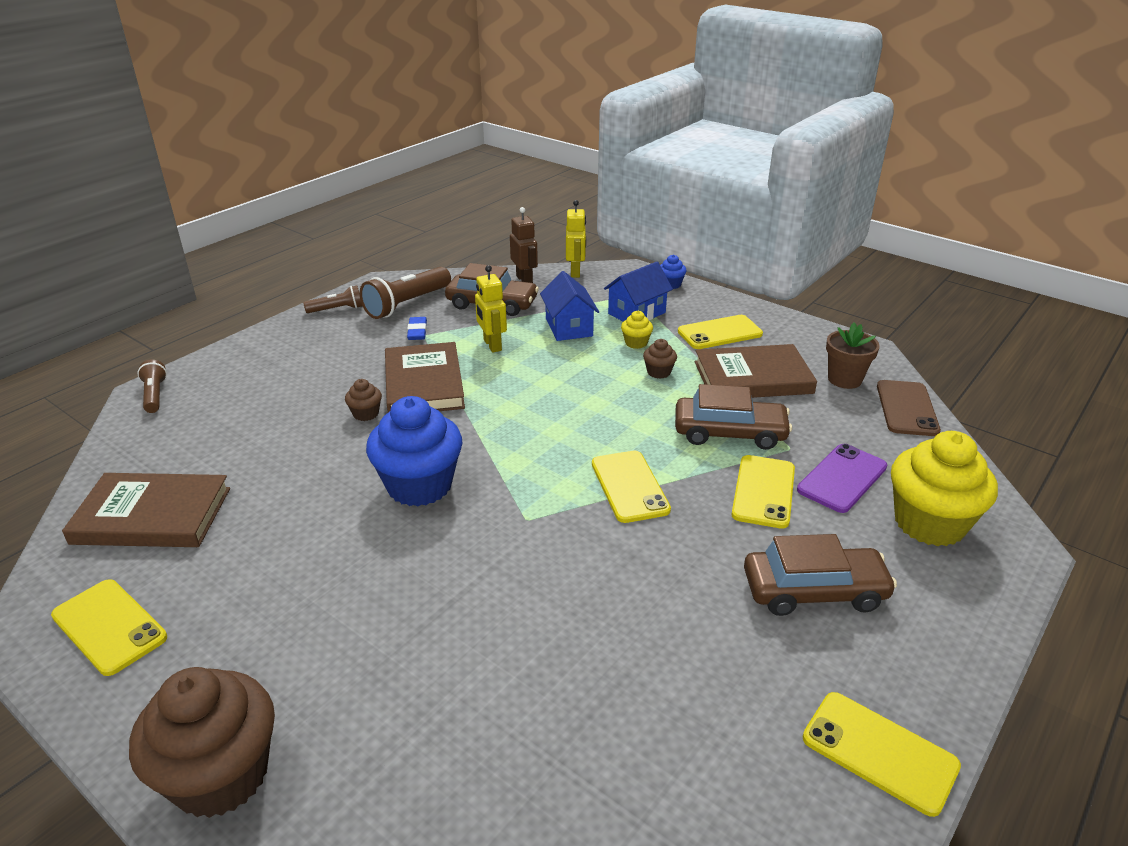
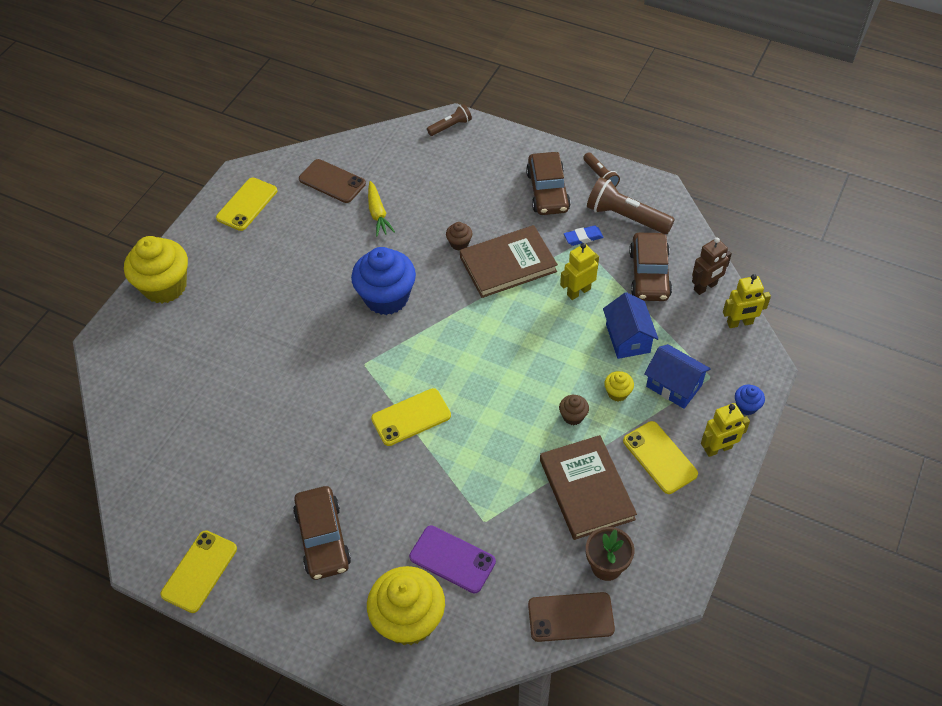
camera: 80 degrees right, 20 degrees up
brown book [62,473,230,547] -> brown phone [299,159,366,203]
brown cupcake [129,667,275,818] -> yellow cupcake [124,236,188,303]
blue house [540,271,599,341] -> blue house turned 75 degrees counterclockwise [603,292,659,359]
brown car [675,384,792,450] -> brown car moved to [526,152,571,215]
yellow phone [732,455,795,529] -> none
none -> yellow carrot [368,181,395,237]
none -> yellow robot [701,403,750,457]

